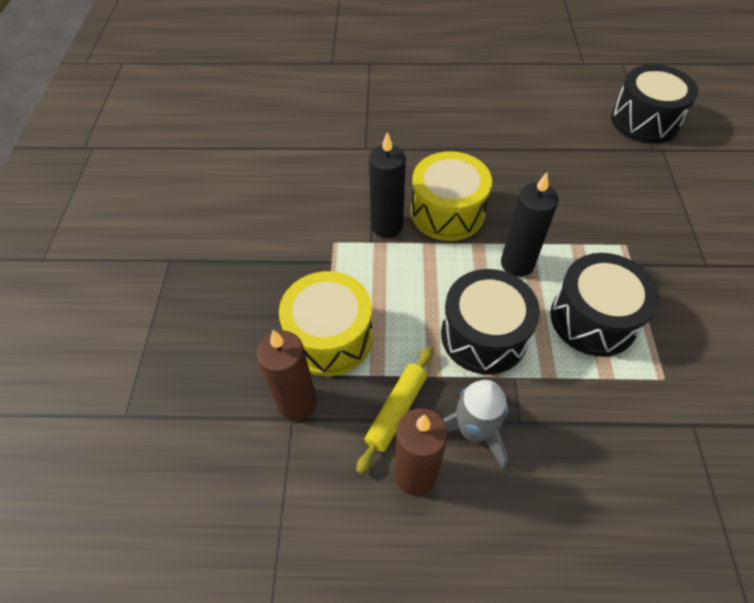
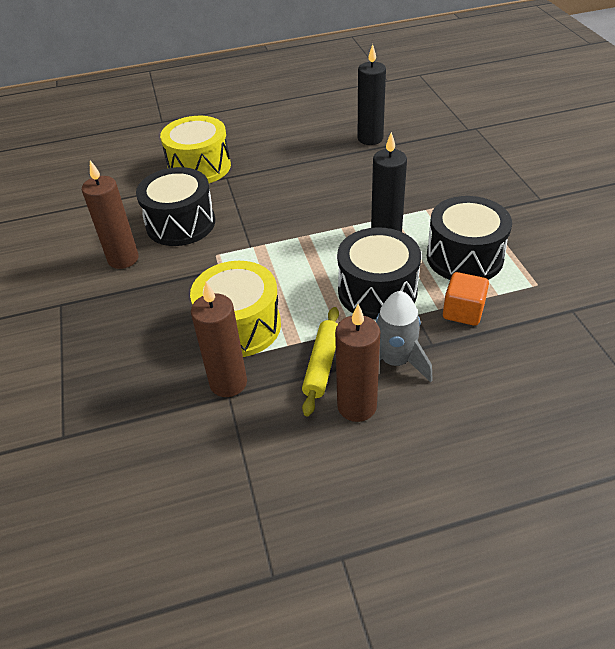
camera: 15 degrees left, 10 degrees down
black candle [369,132,406,238] -> black candle moved to [358,44,386,145]
yellow drum [411,151,492,241] -> yellow drum moved to [160,116,231,183]
black drum [611,65,698,143] -> black drum moved to [136,167,215,246]
none -> brown candle [82,160,139,269]
none -> orange cube [443,272,489,326]

